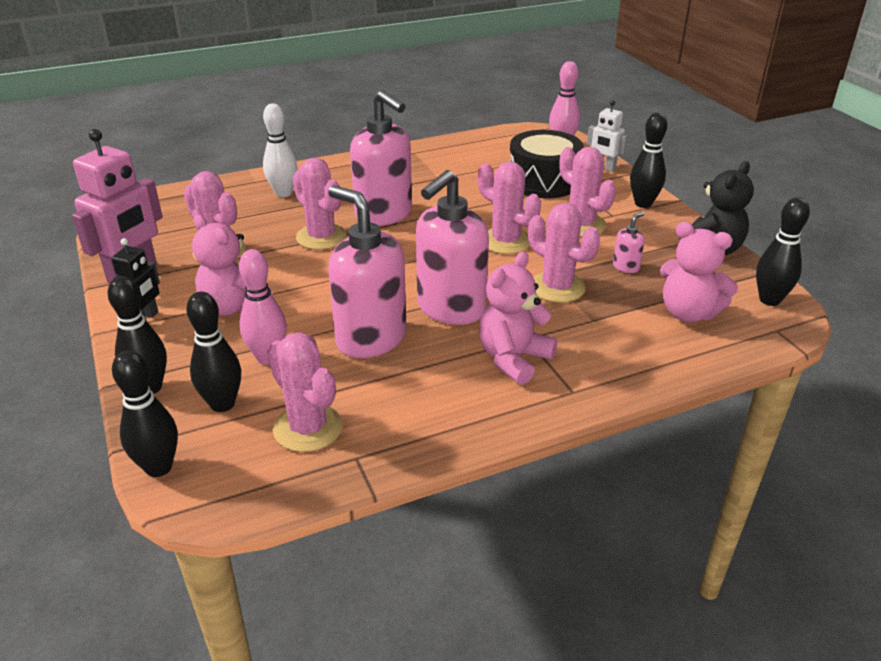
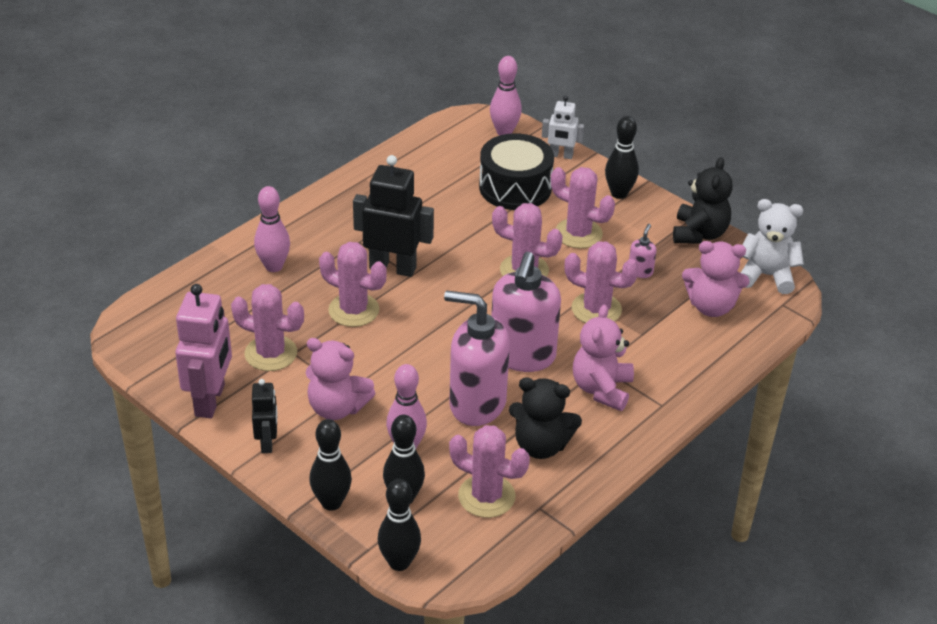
camera: 25 degrees left, 5 degrees up
white bowling pin [263,103,298,197] -> pink bowling pin [254,186,290,272]
pink soap dispenser [350,90,412,226] -> black robot [353,155,434,277]
black bowling pin [756,197,810,306] -> white teddy bear [741,199,804,294]
none -> black teddy bear [509,377,582,459]

